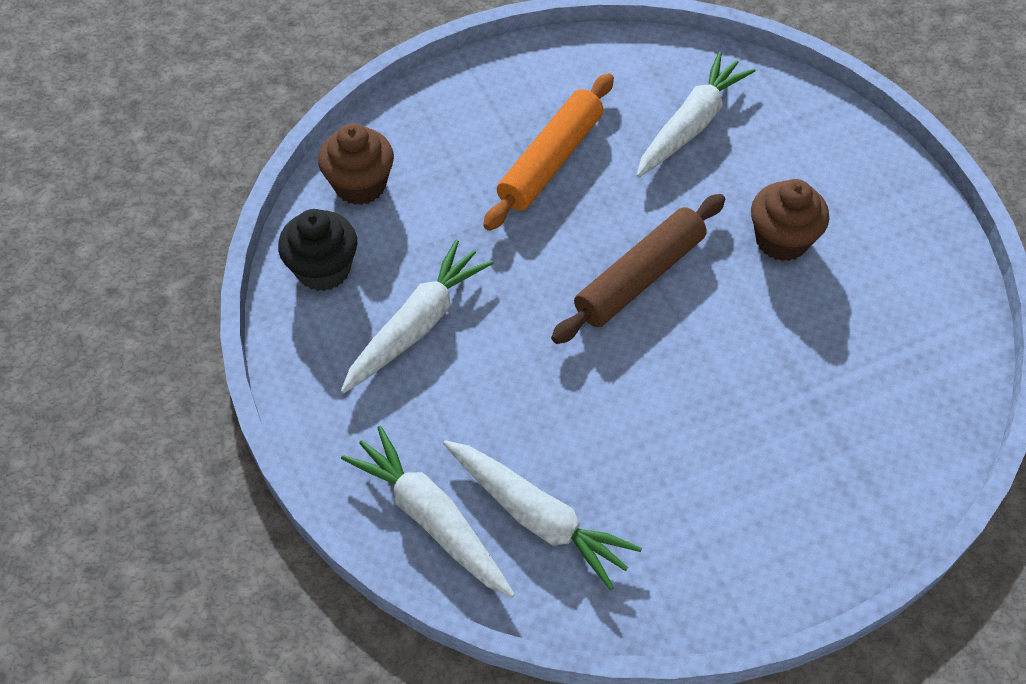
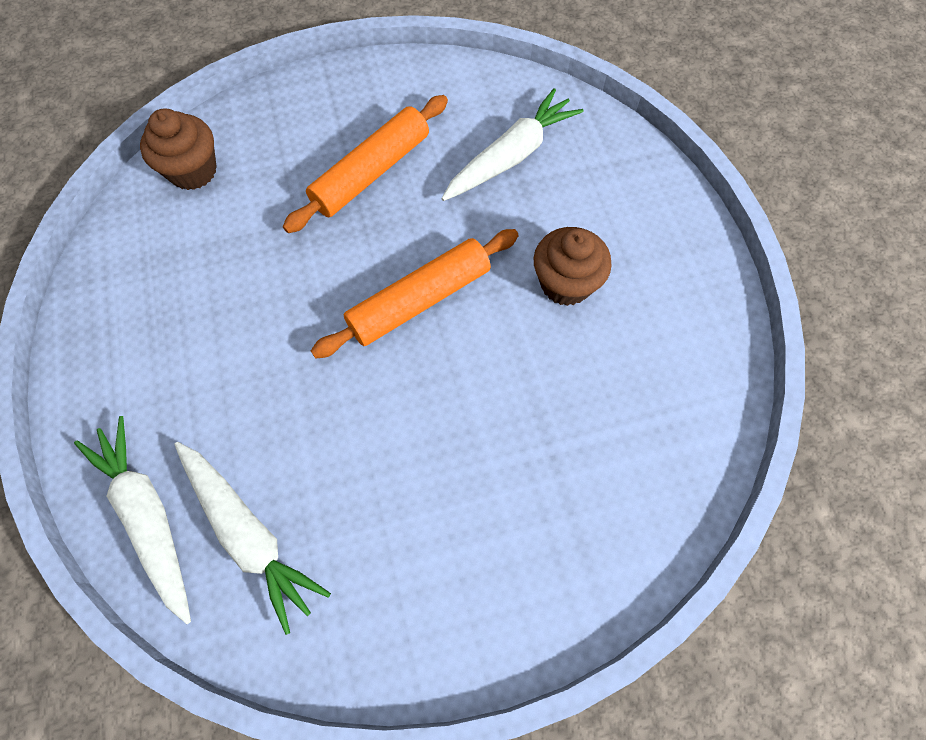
camera: 10 degrees right, 10 degrees up
black cupcake [278,209,357,291] -> none
white carrot [341,240,493,393] -> none
brown rolling pin [551,194,725,344] -> orange rolling pin [311,229,519,359]

